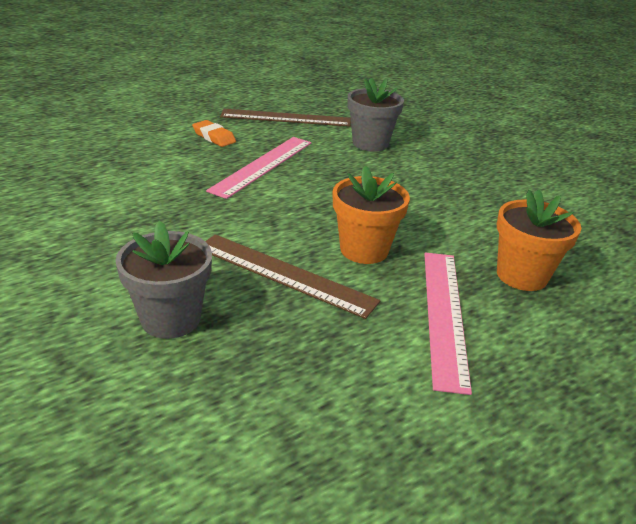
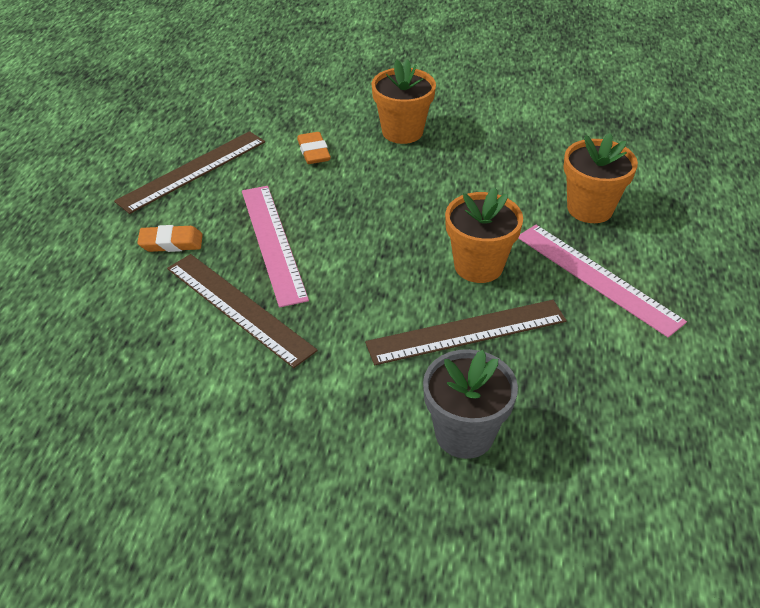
camera: 45 degrees left, 10 degrees up
grey flower pot [348,78,404,152] -> orange eraser [297,132,331,164]
none -> brown ruler [167,254,318,368]
none -> orange flower pot [371,59,436,144]

